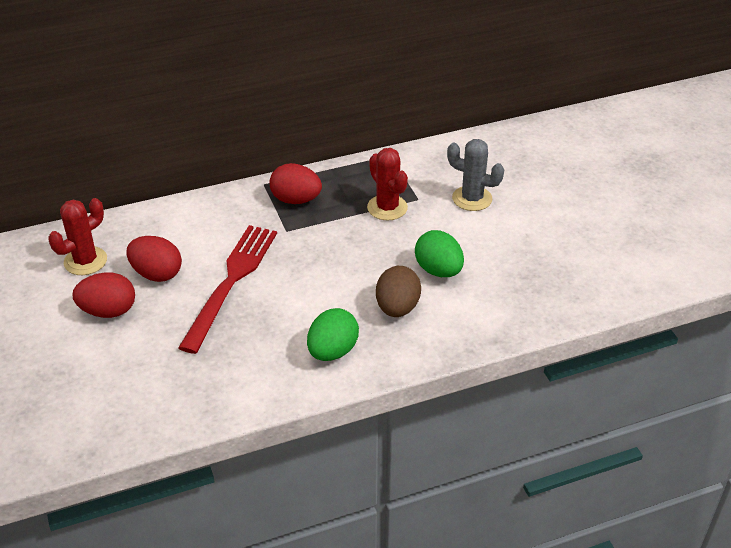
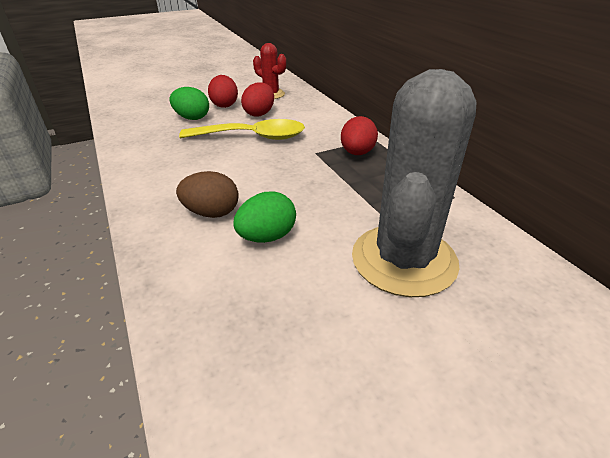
camera: 85 degrees right, 5 degrees down
red fork [178,225,277,354] -> yellow spoon [179,119,305,140]
green egg [307,308,359,361] -> green egg moved to [169,87,209,120]
red cactus [367,148,408,220] -> none
grey cactus [447,139,504,211] -> grey cactus [352,69,477,297], size x2.02

